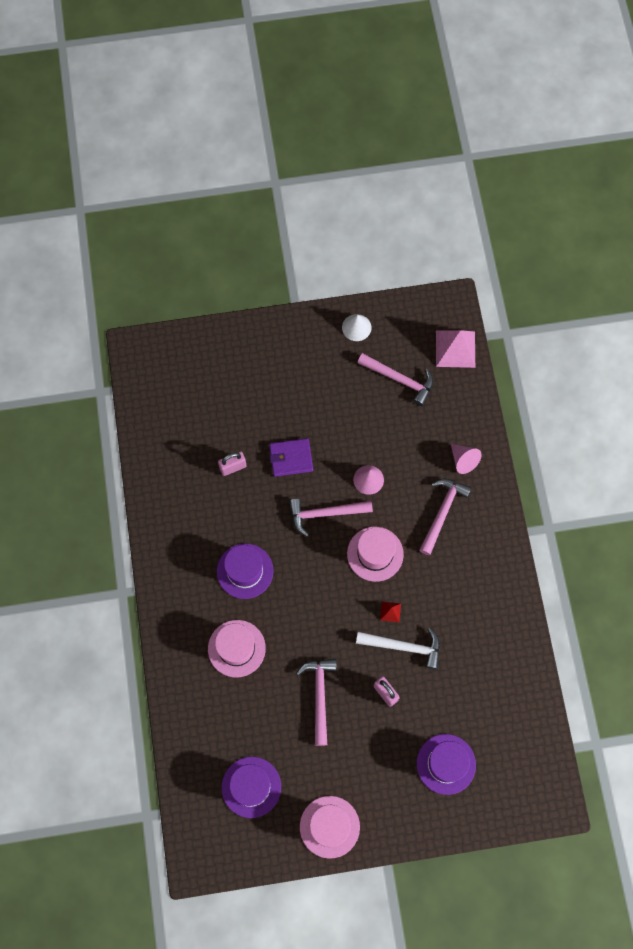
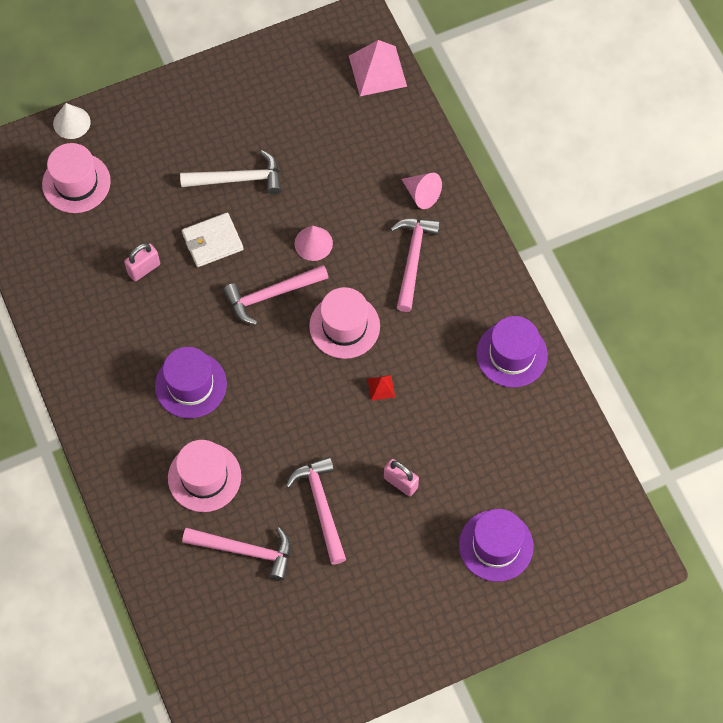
camera: 15 degrees left, 5 degrees down
purple hat [222,757,281,818] -> purple hat moved to [476,316,548,388]
purple wallet [269,438,313,477] -> white wallet [182,213,243,267]
pink hat [300,796,360,859] -> pink hat moved to [42,143,111,213]
white cone [342,314,371,341] -> white cone moved to [53,103,91,139]
white hammer [356,628,440,669] -> white hammer moved to [180,150,281,194]
pink hammer [357,353,433,406] -> pink hammer moved to [182,527,291,580]

